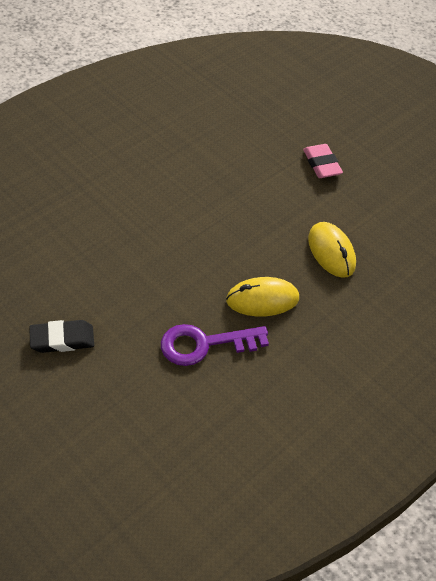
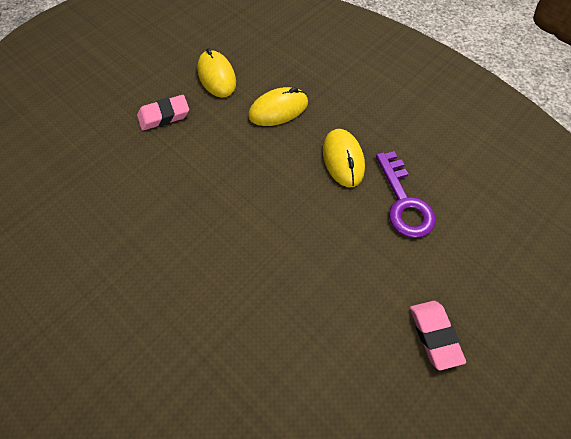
camera: 90 degrees left, 10 degrees up
black eraser [29,320,94,353] -> pink eraser [410,301,466,370]
none -> yellow mouse [197,48,236,97]

